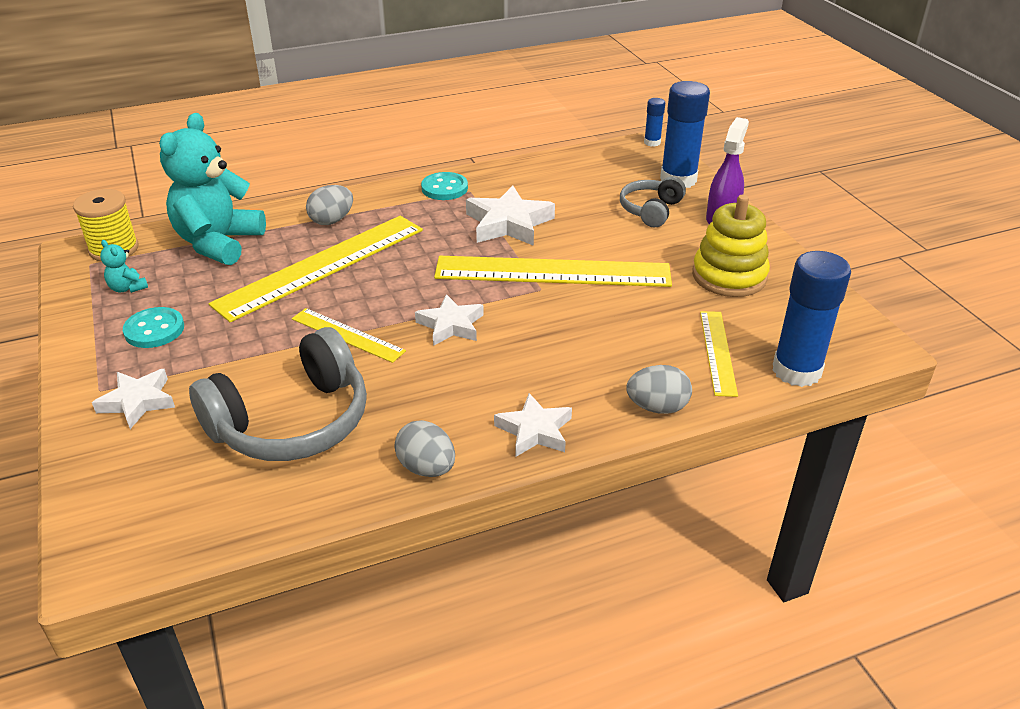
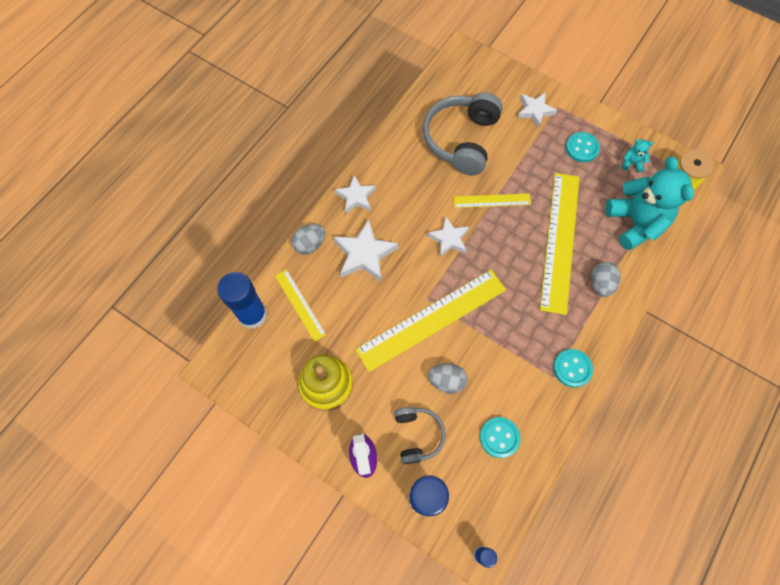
camera: 145 degrees right, 30 degrees up
grey egg [394,420,455,477] -> grey egg moved to [428,363,467,394]
white star [466,186,555,246] -> white star moved to [333,219,398,282]
none -> turquoise button [480,417,520,458]

